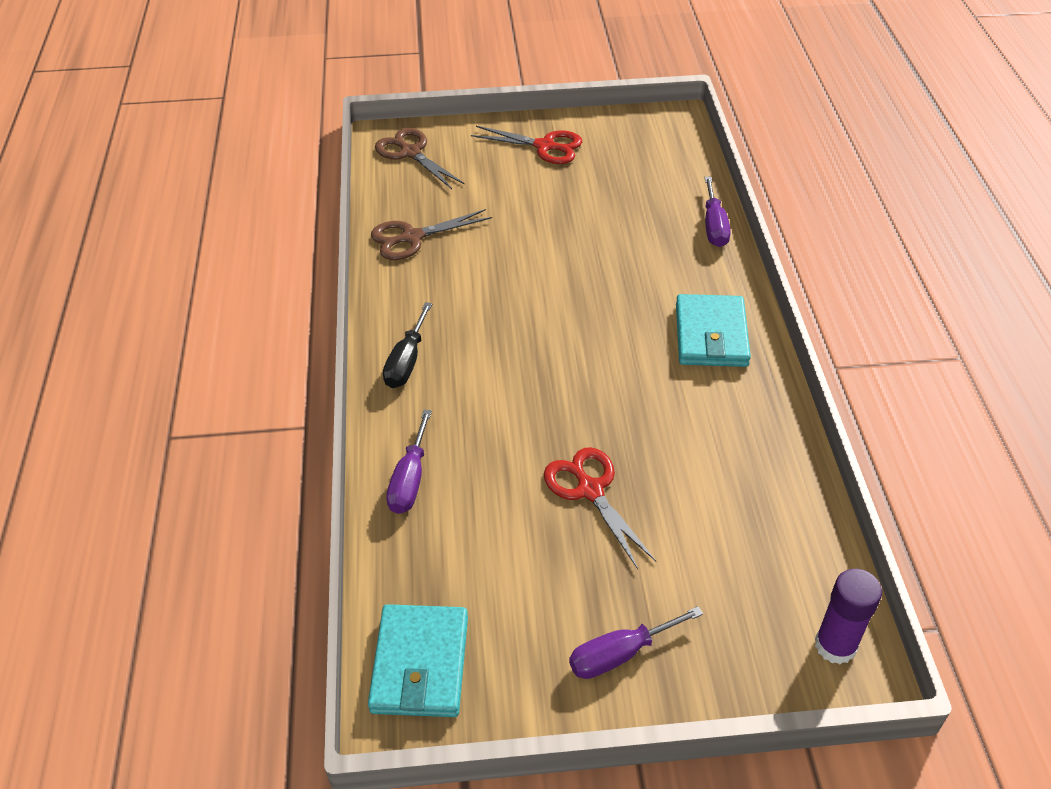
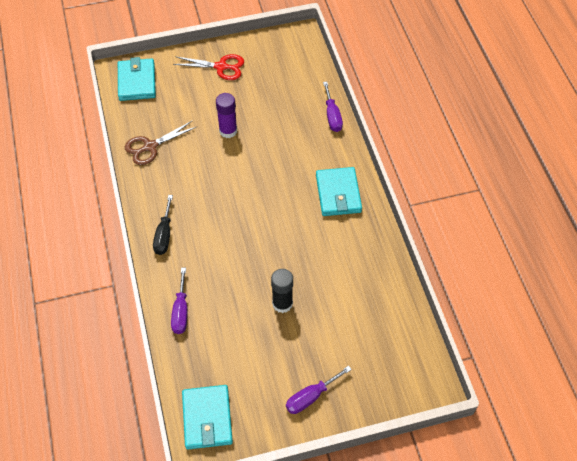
camera: 10 degrees left, 10 degrees up
brown scissors [375,128,464,189] -> turquoise wallet [118,57,156,101]
red scissors [544,447,656,569] -> black glue stick [271,269,293,313]
purple glue stick [815,569,882,664] -> purple glue stick moved to [216,93,237,138]

